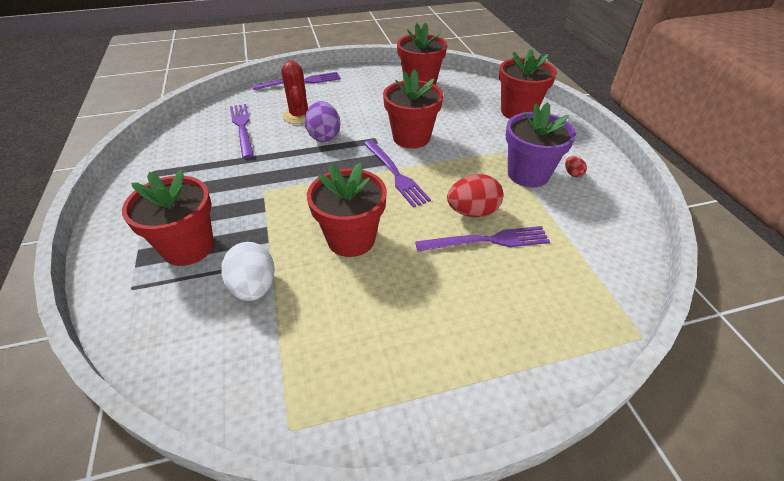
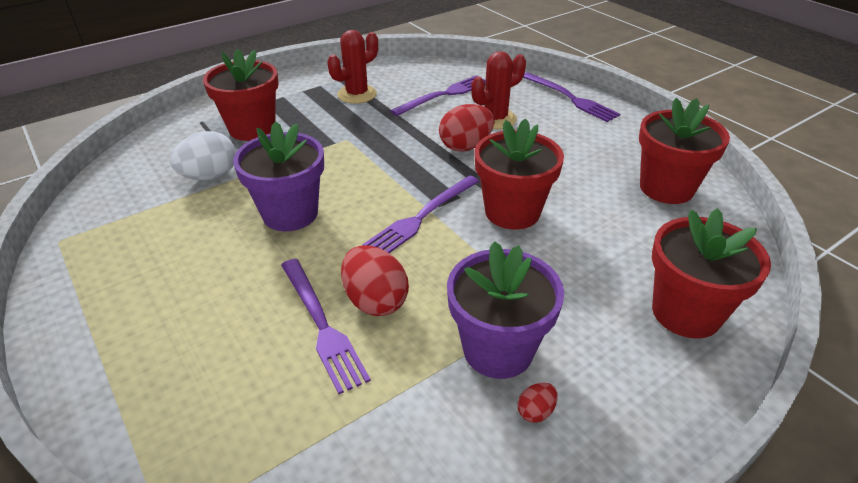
camera: 70 degrees right, 5 degrees down
purple egg [305,101,340,142] -> red egg [439,104,494,152]
red flower pot [307,163,387,257] -> purple flower pot [233,121,324,231]
none -> red cactus [327,30,378,104]

